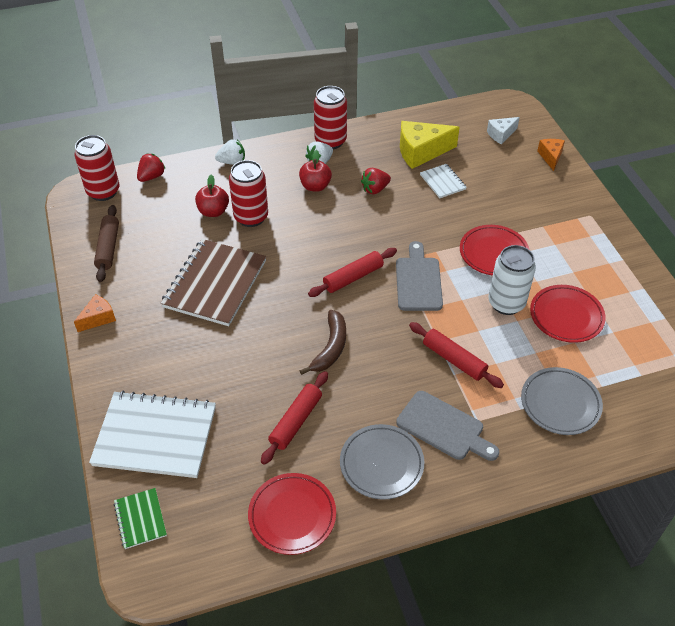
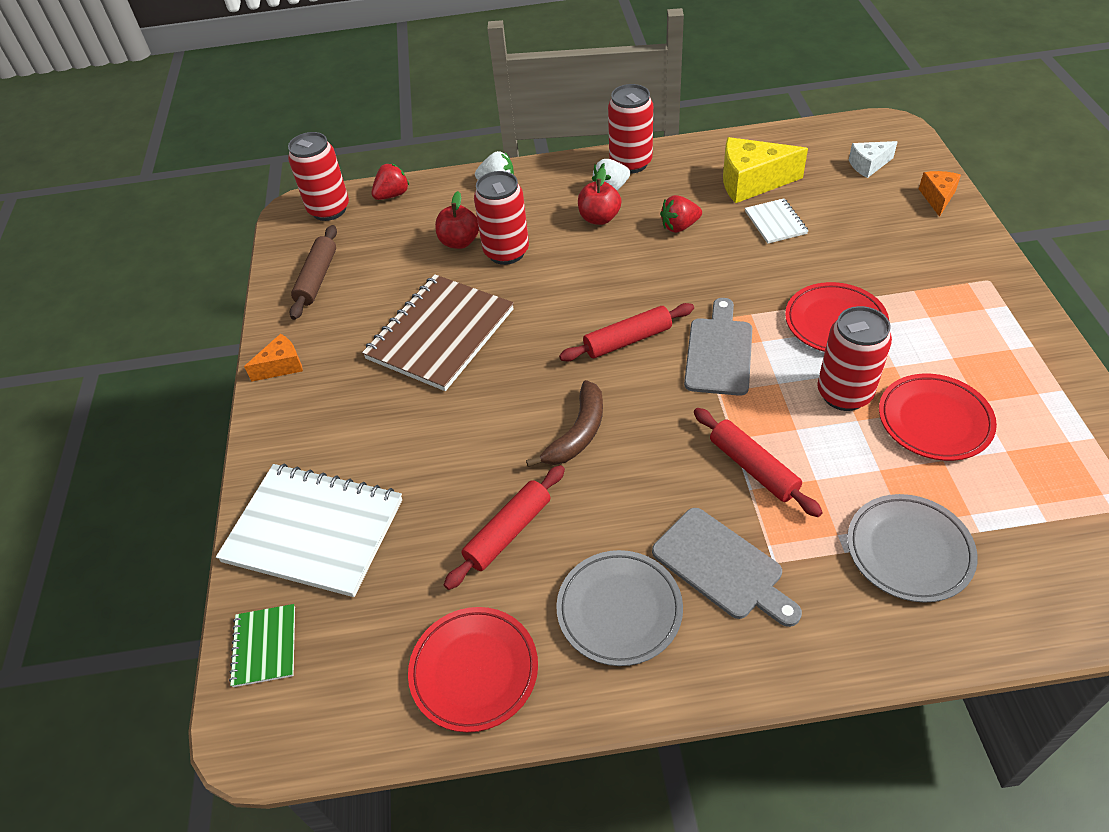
camera: 15 degrees right, 0 degrees up
white can [488,245,536,315] -> red can [817,306,892,411]

